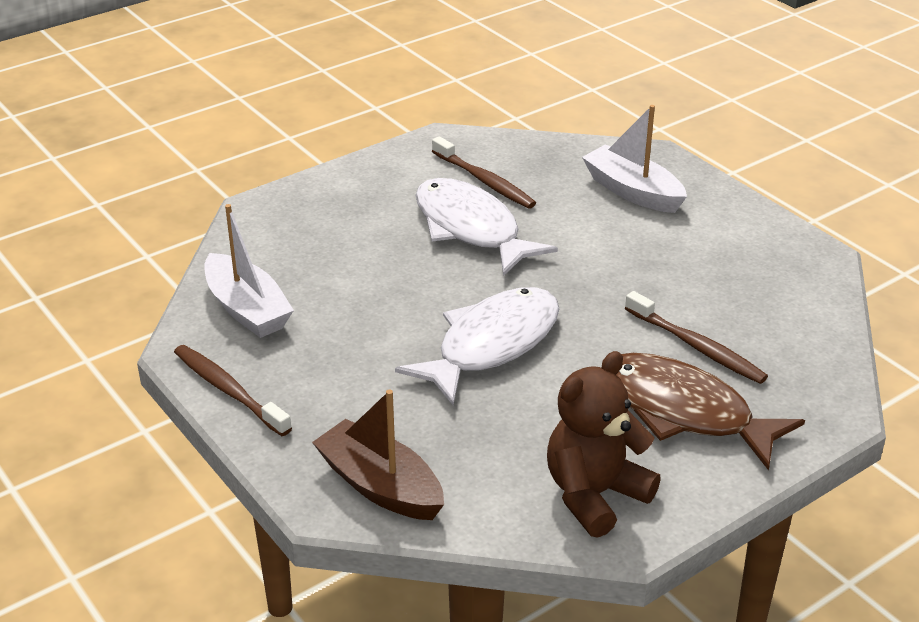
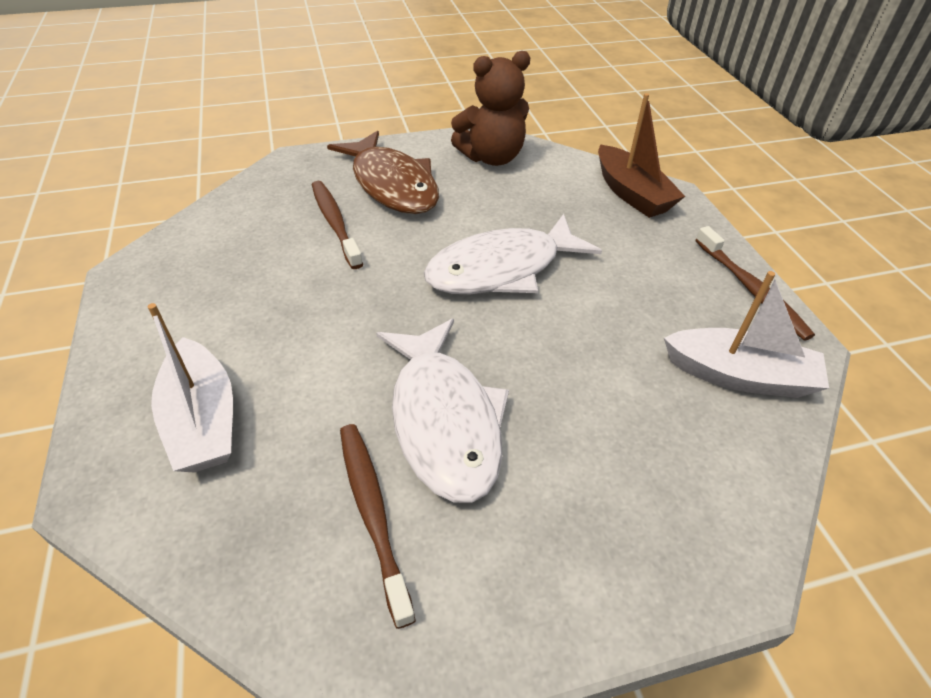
camera: 160 degrees left, 10 degrees up
white boat [204,204,294,338] -> white boat turned 120 degrees clockwise [664,271,829,398]

